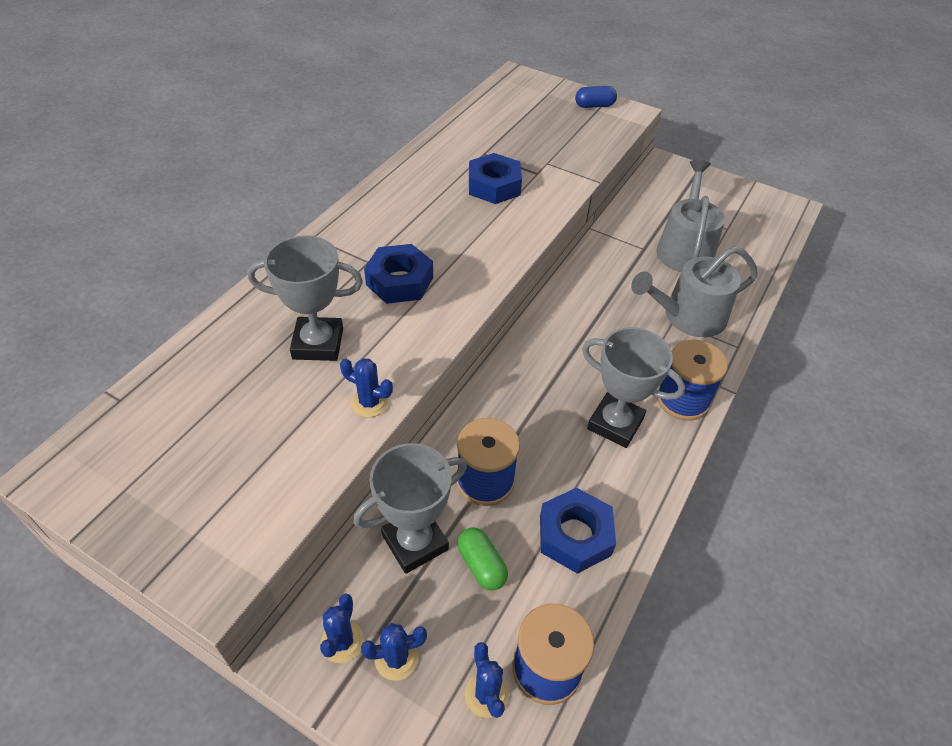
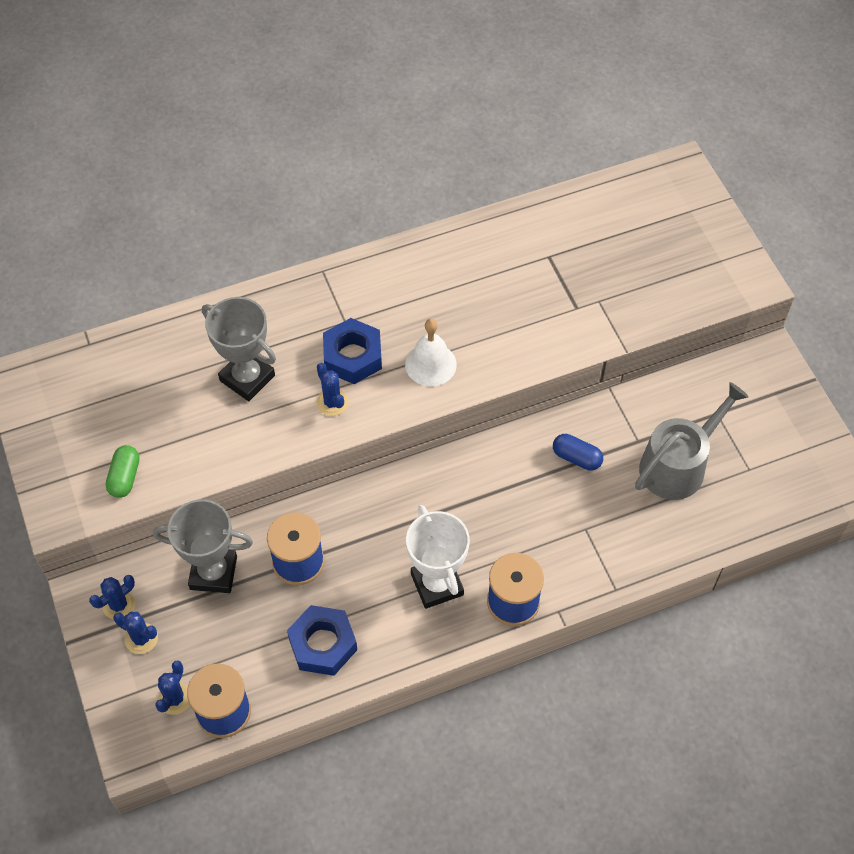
camera: 40 degrees right, 10 degrees up
blue cactus [340,358,393,417] -> blue cactus moved to [317,363,348,416]
green capsule [457,527,508,591] -> green capsule moved to [106,445,139,498]
blue nut [469,153,522,204] -> none
blue capsule [575,86,617,108] -> blue capsule moved to [553,434,603,471]
grey trophy [582,327,685,448] -> white trophy [406,505,470,609]
grey watering can [631,246,758,337] -> none
none -> white bell [405,319,457,386]

